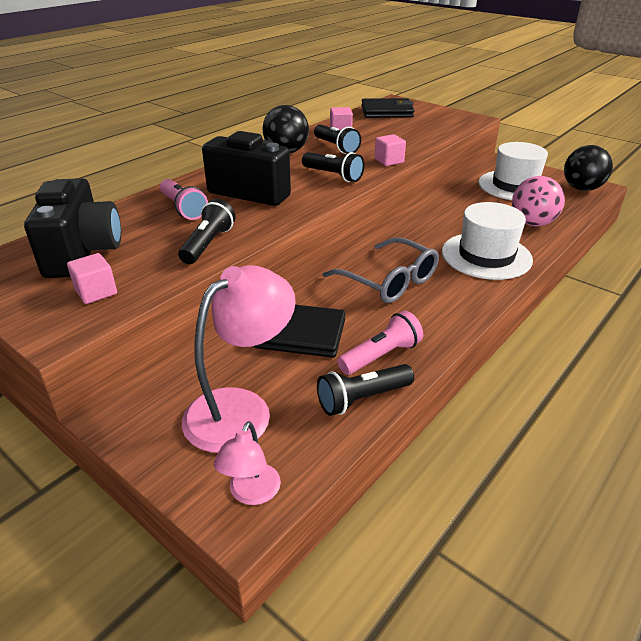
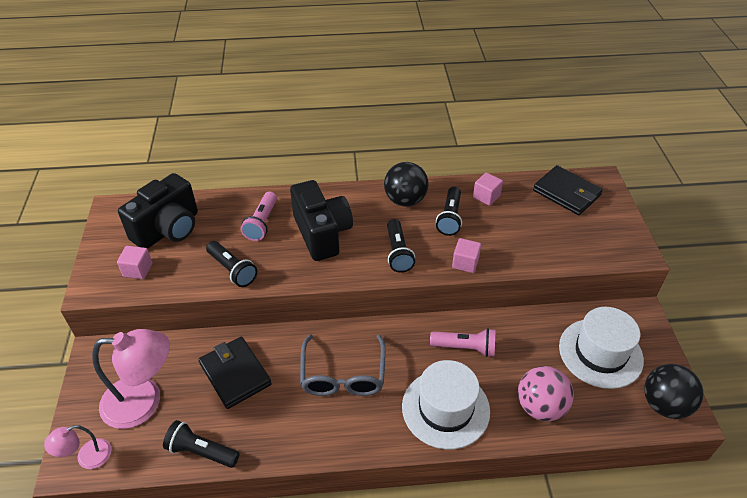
camera: 45 degrees right, 10 degrees up
black flashlight [178,199,236,264] -> black flashlight turned 75 degrees clockwise [206,241,257,287]
pink flashlight [337,311,423,375] -> pink flashlight moved to [430,328,496,357]

